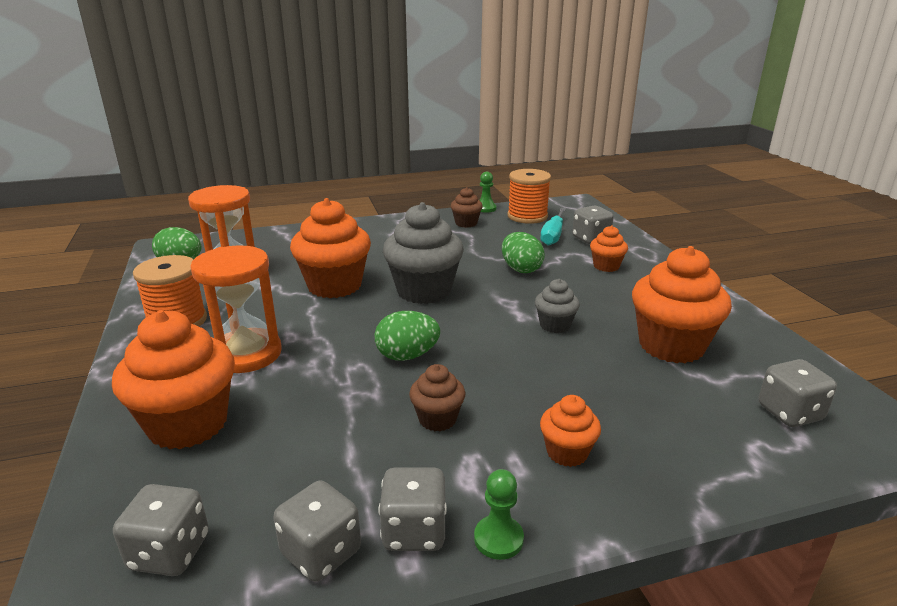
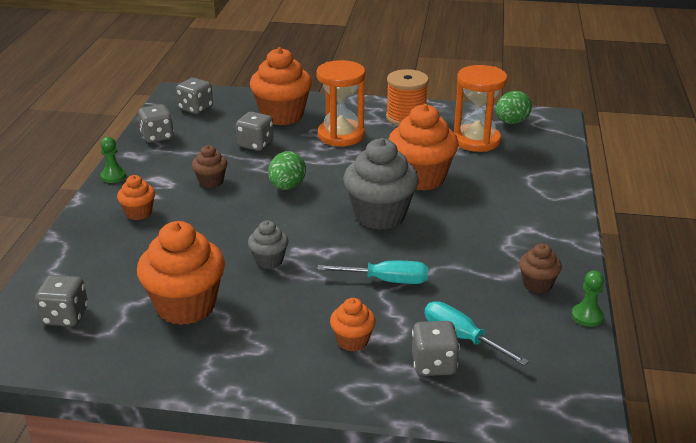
camera: 115 degrees right, 5 degrees up
grey dice [378,467,447,551] -> grey dice moved to [236,112,274,151]
green egg [502,232,545,273] -> turquoise screwdriver [317,261,428,284]
orange spool [508,169,551,224] -> none

